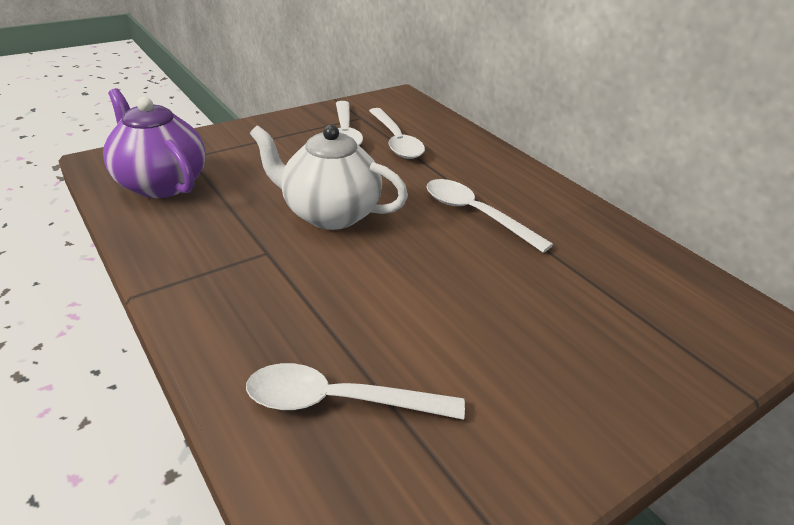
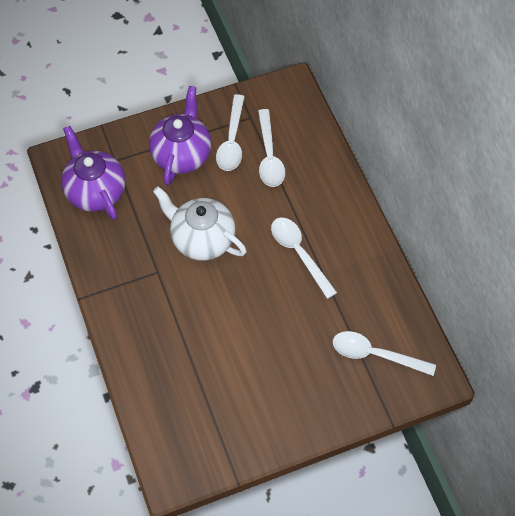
camera: 15 degrees right, 25 degrees up
white spoon [246,363,465,420] -> white spoon moved to [333,331,436,376]
none -> purple teapot [149,86,211,185]

